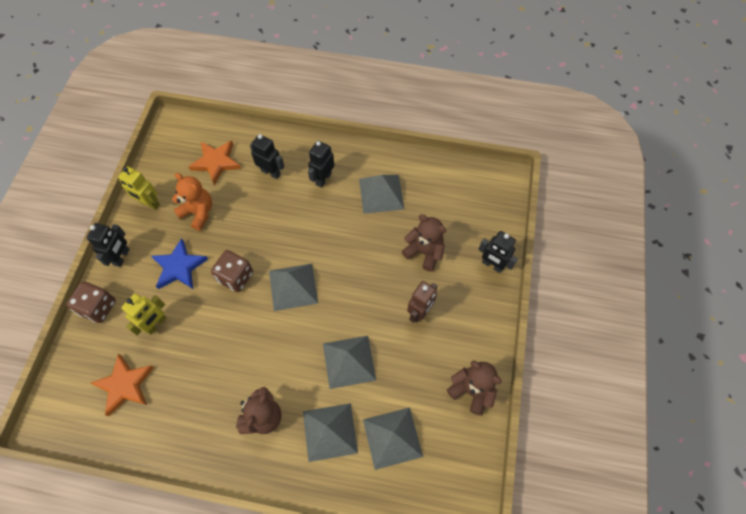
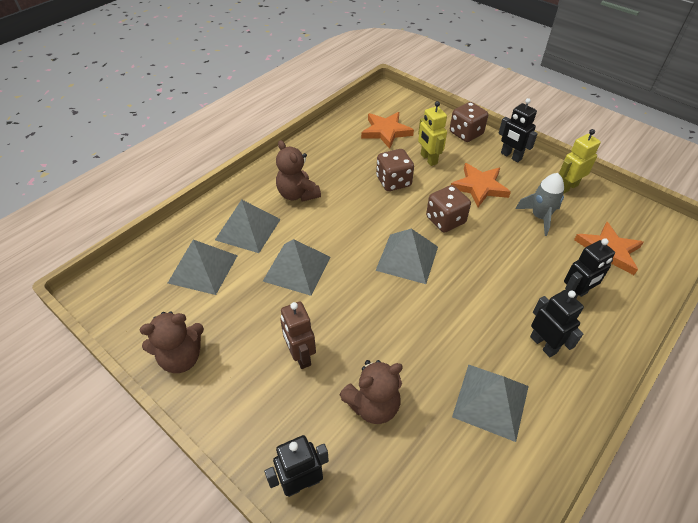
camera: 120 degrees right, 15 degrees down
blue star [151,238,208,289] -> orange star [451,163,511,207]
orange teddy bear [172,173,212,231] -> grey rocket [515,173,564,236]
none -> brown dice [376,149,414,191]

